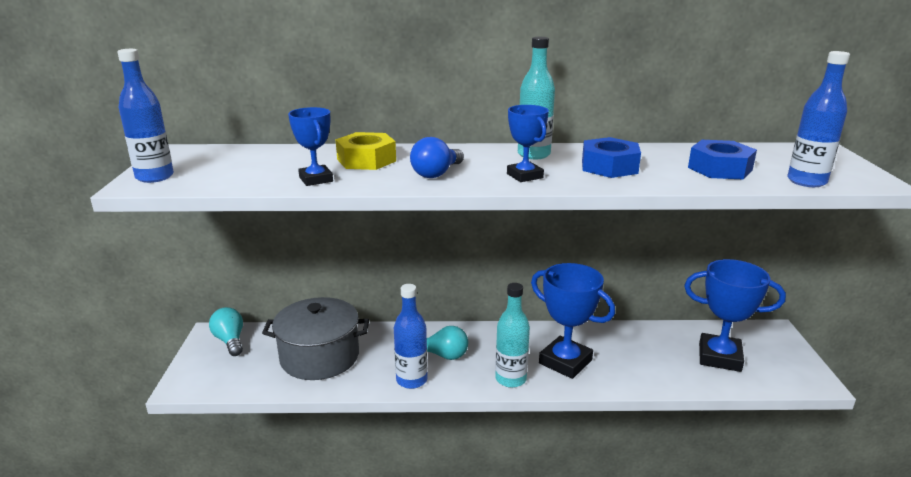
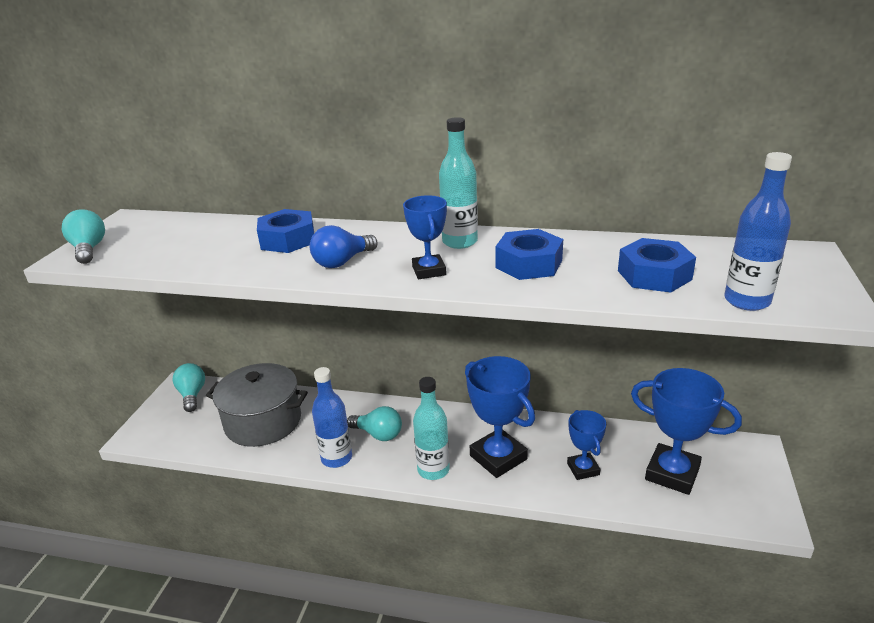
camera: 15 degrees right, 5 degrees up
blue bottle [118,49,174,183] -> turquoise light bulb [62,209,105,264]
blue trophy [288,107,333,186] -> blue trophy moved to [567,410,606,480]
yellow nut [336,132,396,170] -> blue nut [257,209,314,253]

